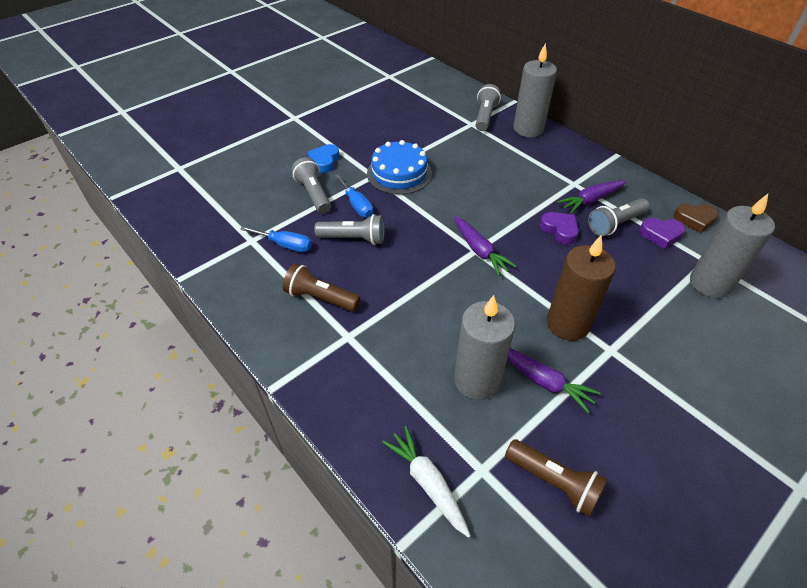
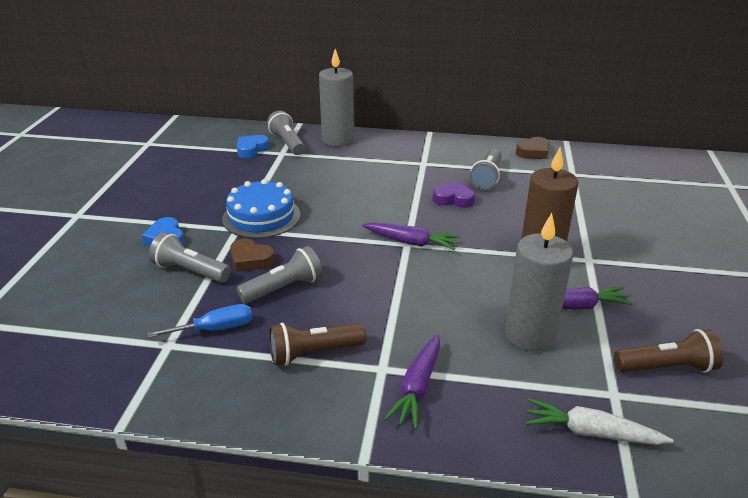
camera: 40 degrees left, 15 degrees down
blue screwdriver [334,174,373,218] -> brown heart [230,239,275,272]
purple carrot [557,180,626,214] -> purple carrot moved to [384,334,440,429]
purple heart [640,218,685,249] -> none
grey candle [690,194,775,298] -> none
none -> blue heart [237,135,270,158]

